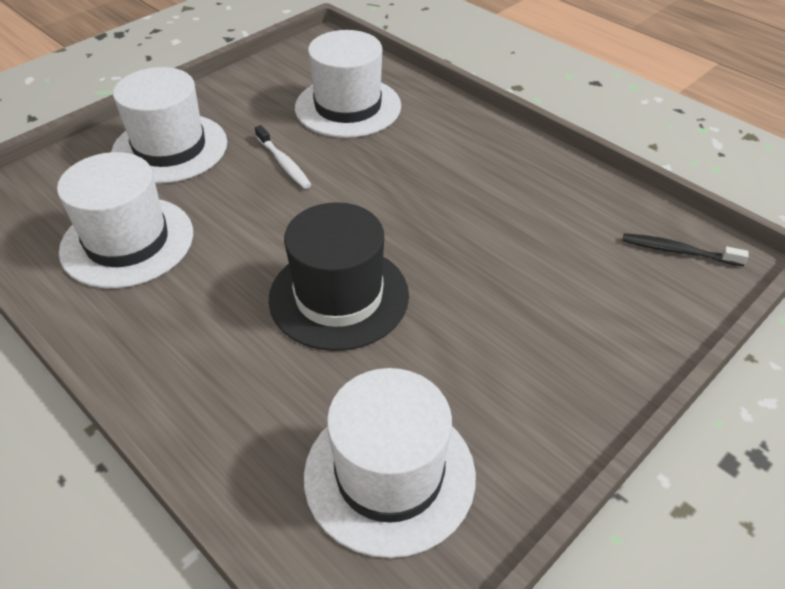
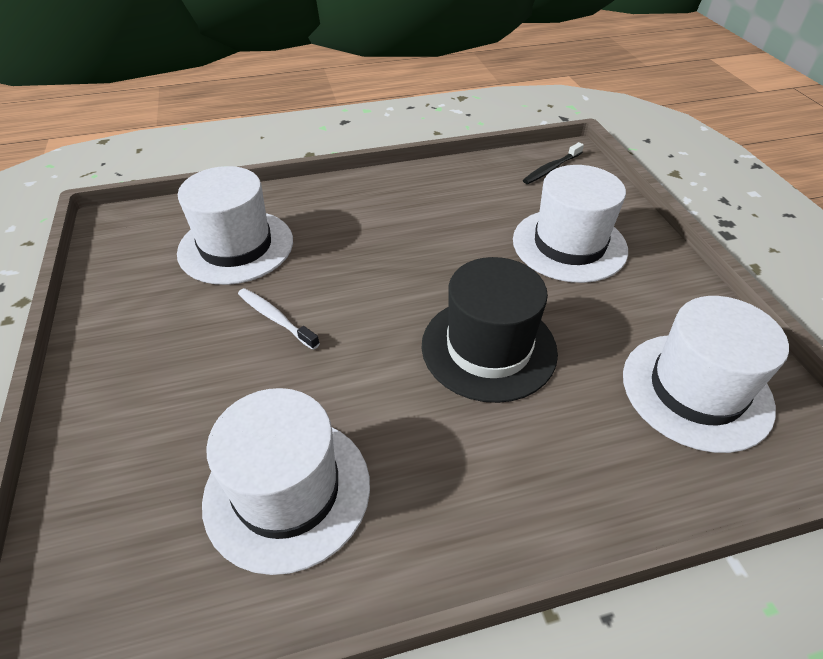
camera: 60 degrees left, 0 degrees up
white hat [111,67,227,184] -> white hat moved to [513,165,628,283]
white toothbrush [255,125,312,189] -> white toothbrush turned 135 degrees counterclockwise [238,288,320,350]

